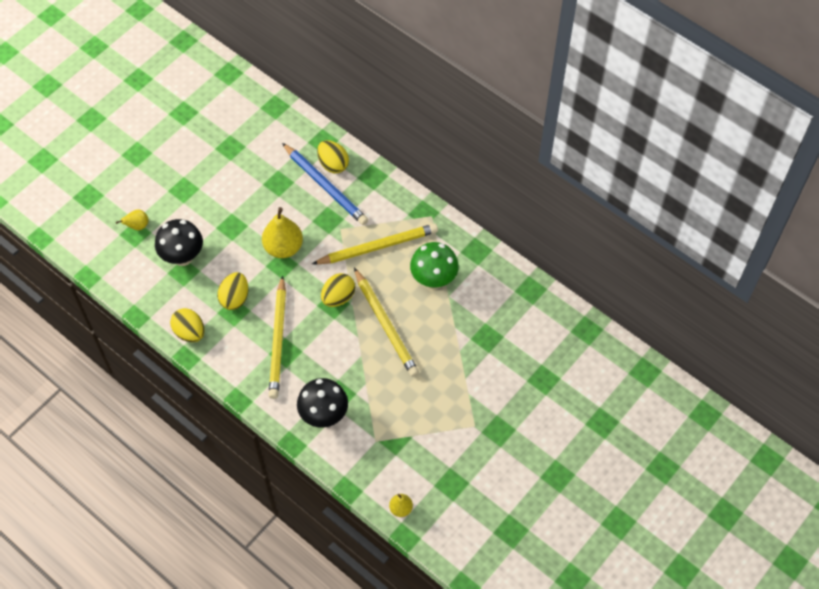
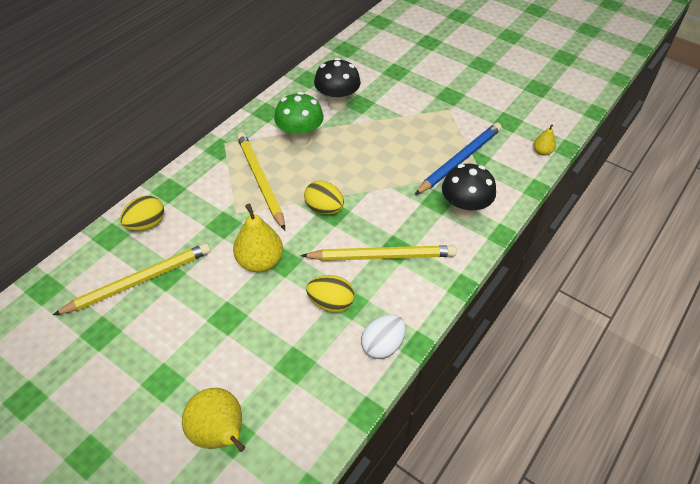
camera: 95 degrees left, 10 degrees down
yellow pear [116,209,149,230] -> yellow pear [182,388,245,452], size x1.92
black mushroom [155,219,203,266] -> black mushroom moved to [314,58,361,110]
yellow egg [170,308,204,342] -> white egg [361,314,406,359]
blue pencil [282,143,368,225] -> blue pencil moved to [415,122,502,195]
yellow pencil [354,268,419,377] -> yellow pencil moved to [53,243,211,315]

